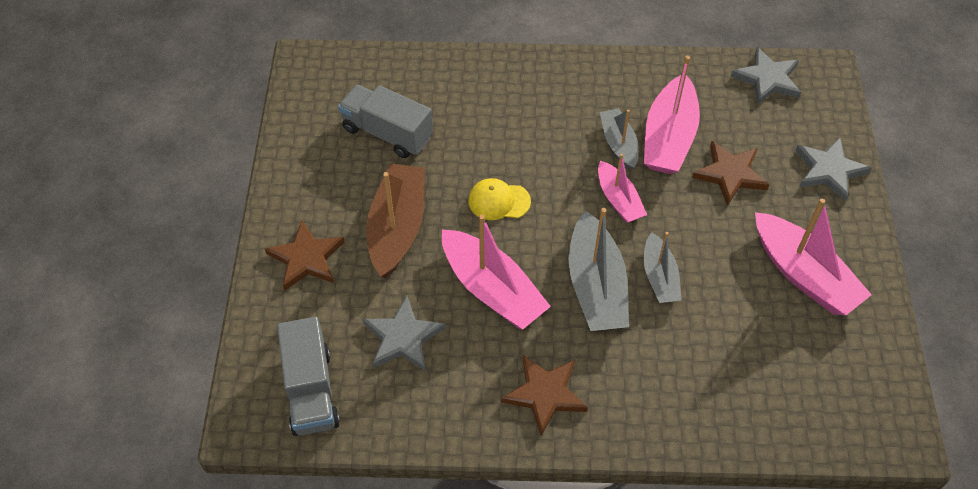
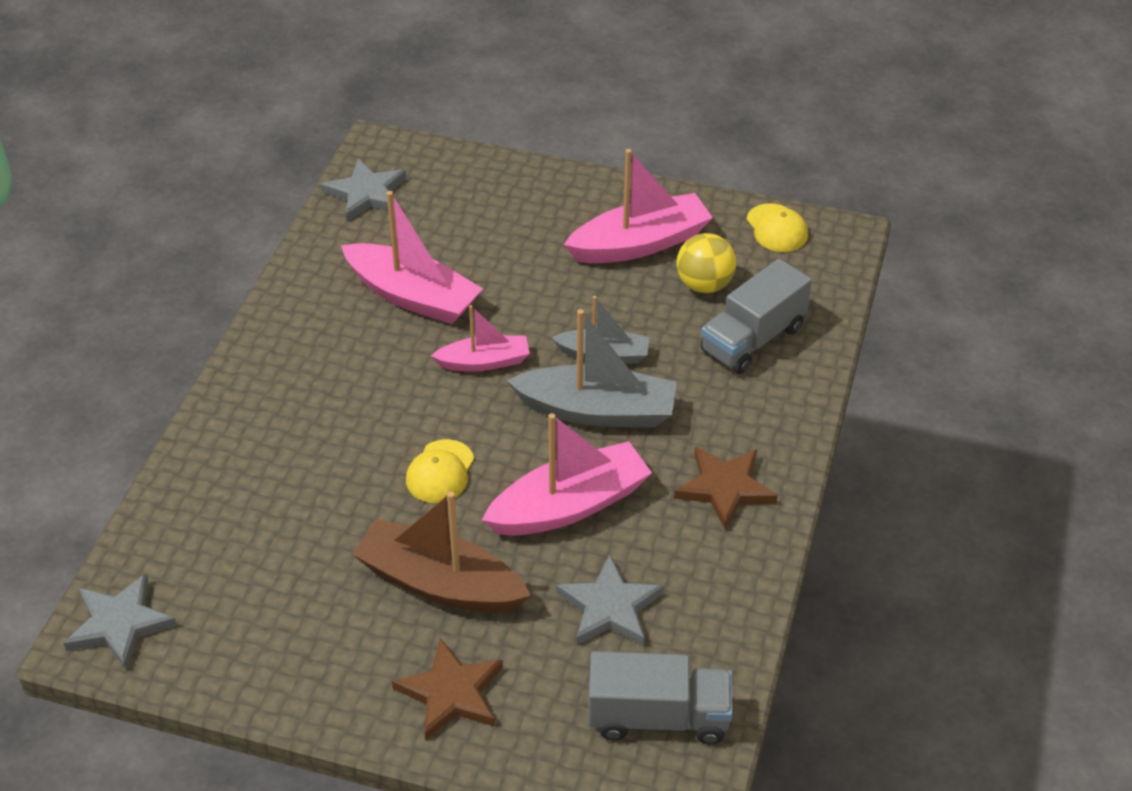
camera: 75 degrees left, 10 degrees down
grey truck [338,85,433,158] -> grey truck moved to [701,259,812,374]
grey boat [600,108,639,170] -> none
brown star [692,141,769,206] -> none
grey star [795,137,871,202] -> grey star moved to [63,573,177,670]
none -> yellow ball [676,233,736,293]
none -> yellow cap [746,203,808,252]

